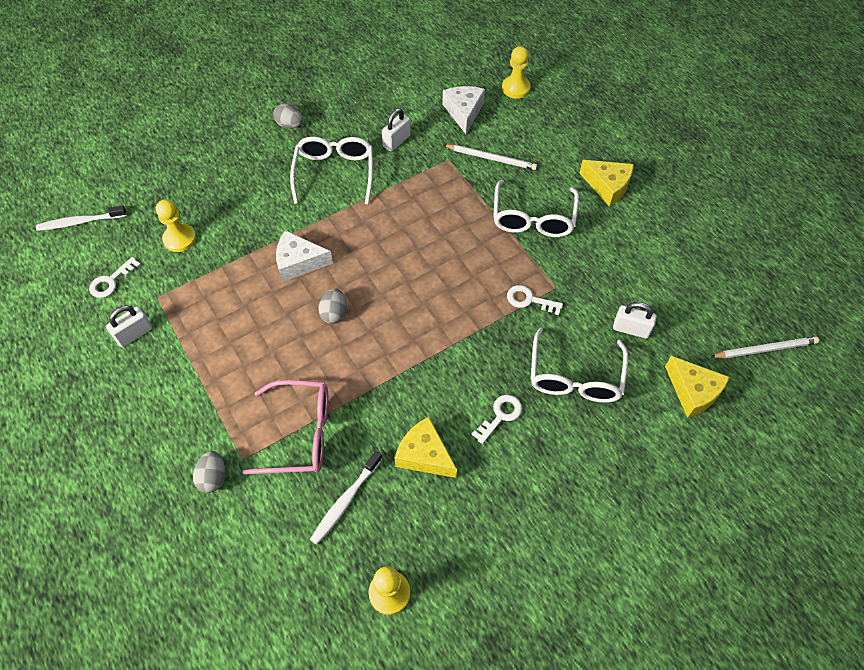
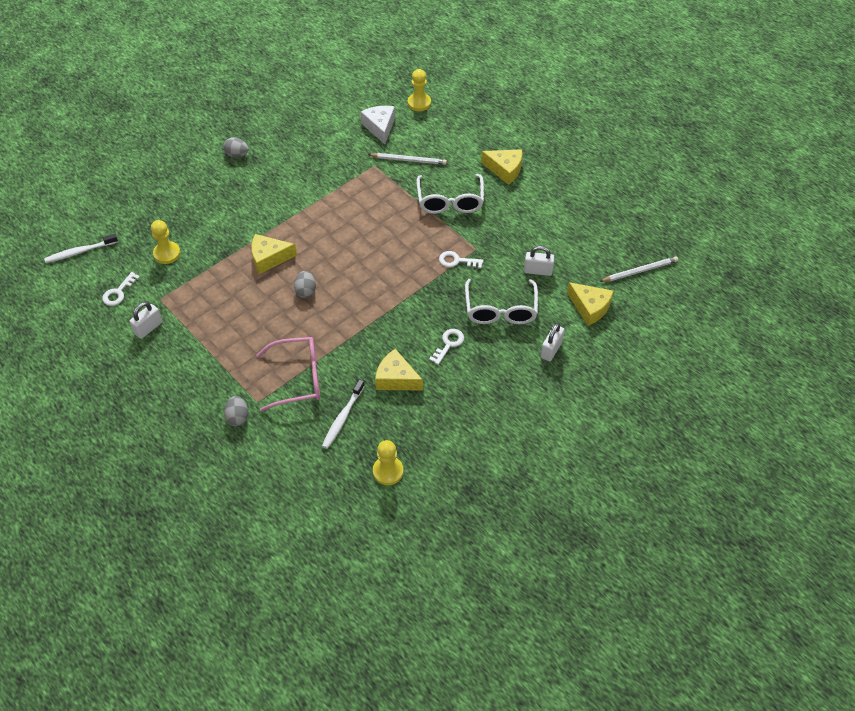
camera: 10 degrees left, 5 degrees down
white cheese [276,230,333,282] -> yellow cheese [251,234,297,274]
white glasses [290,137,373,205] -> none
white padlock [382,108,411,152] -> white padlock moved to [541,323,565,361]

